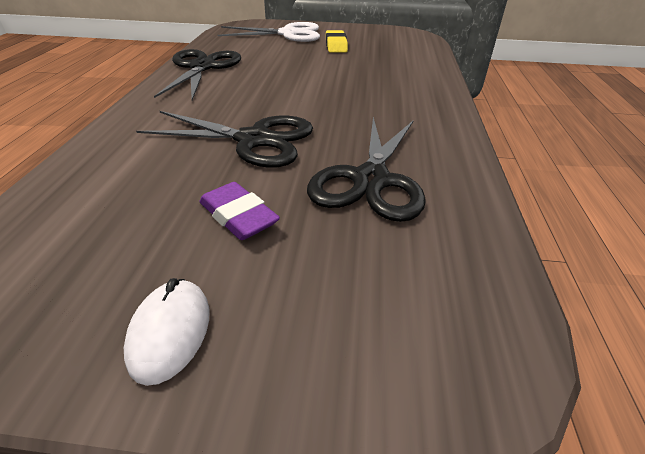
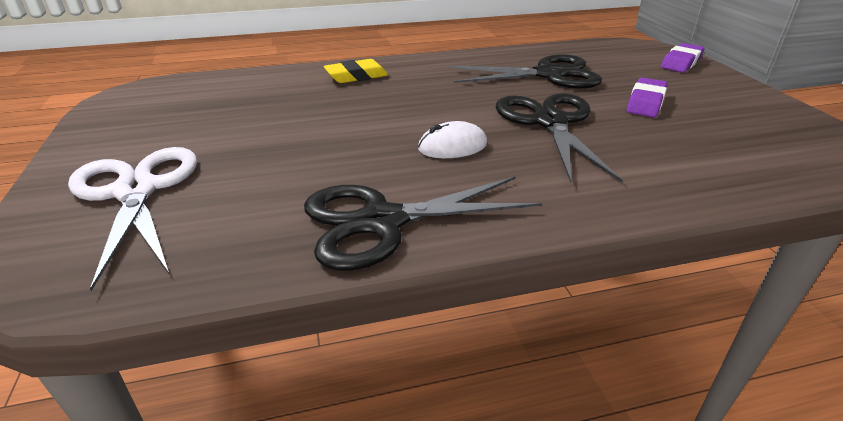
camera: 110 degrees left, 5 degrees down
white mouse [124,278,209,386] -> white mouse moved to [418,121,487,158]
yellow eraser [326,30,348,53] -> yellow eraser moved to [324,59,388,83]
none -> purple eraser [661,43,705,73]

